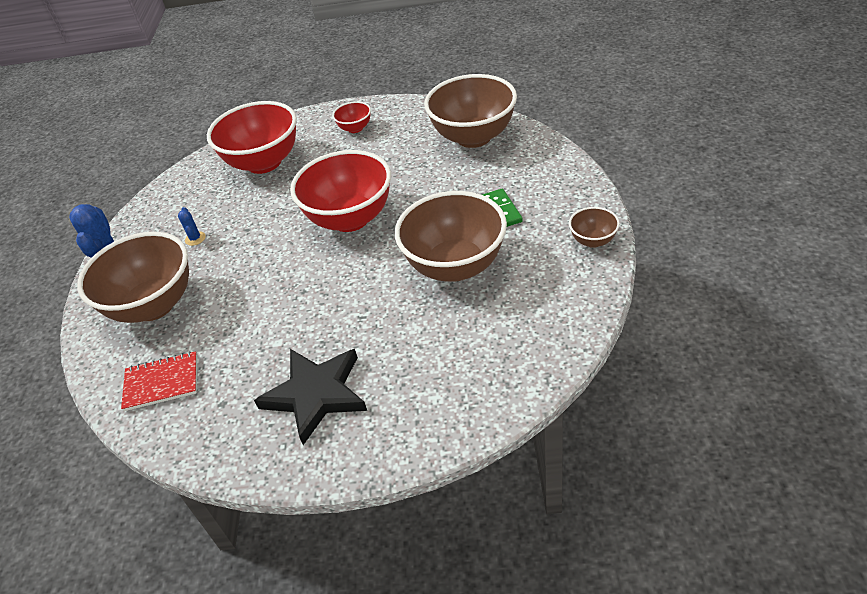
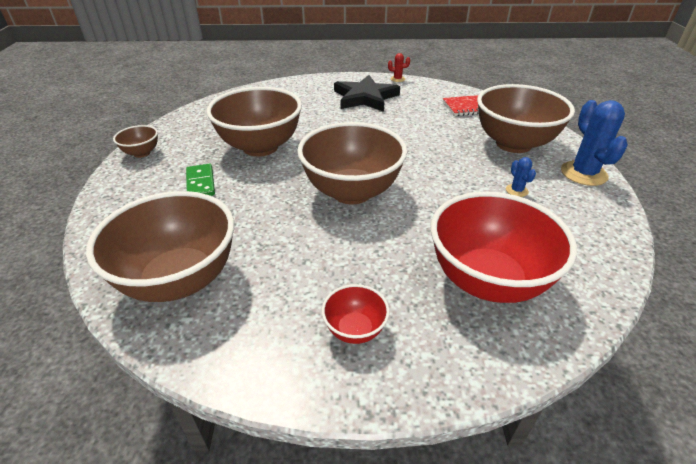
camera: 175 degrees right, 5 degrees down
red bowl [290,150,391,232] -> brown bowl [297,122,407,204]
none -> red cactus [388,53,410,82]

